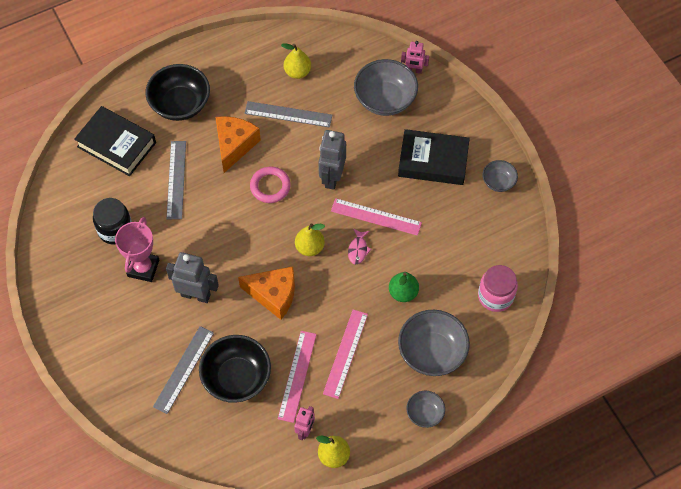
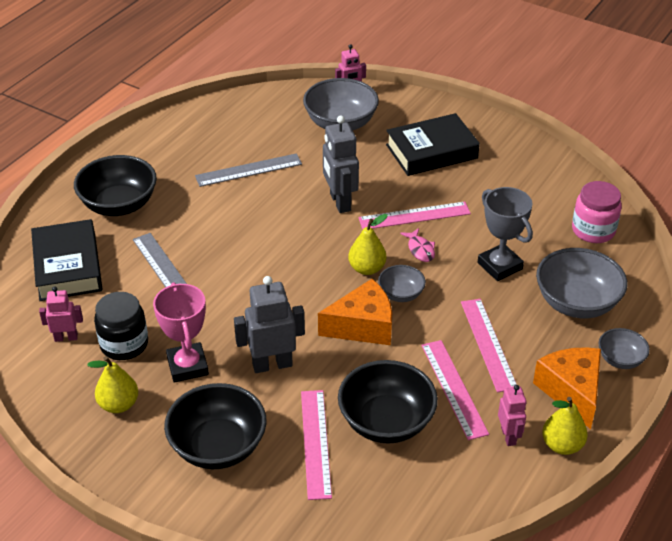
camera: 30 degrees left, 20 degrees down
black book [74,106,156,176] -> black book turned 75 degrees clockwise [31,219,102,301]
grey ruler [153,326,214,414] -> pink ruler [301,390,332,500]
orange cheese [215,116,261,173] -> orange cheese moved to [533,347,601,429]
pink ring [250,167,291,203] -> none
yellow pear [281,43,311,79] -> yellow pear moved to [87,356,138,413]
green pear [389,272,419,302] -> grey trophy [477,187,533,281]
grey bowl [482,160,518,192] -> grey bowl moved to [378,265,426,302]
none -> pink robot [39,286,83,342]
none -> black bowl [164,383,266,469]

